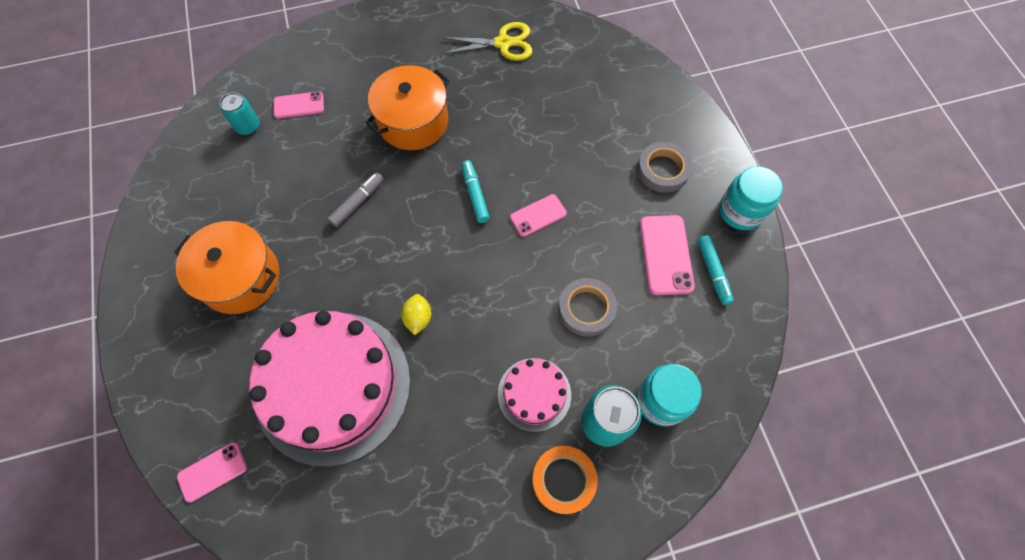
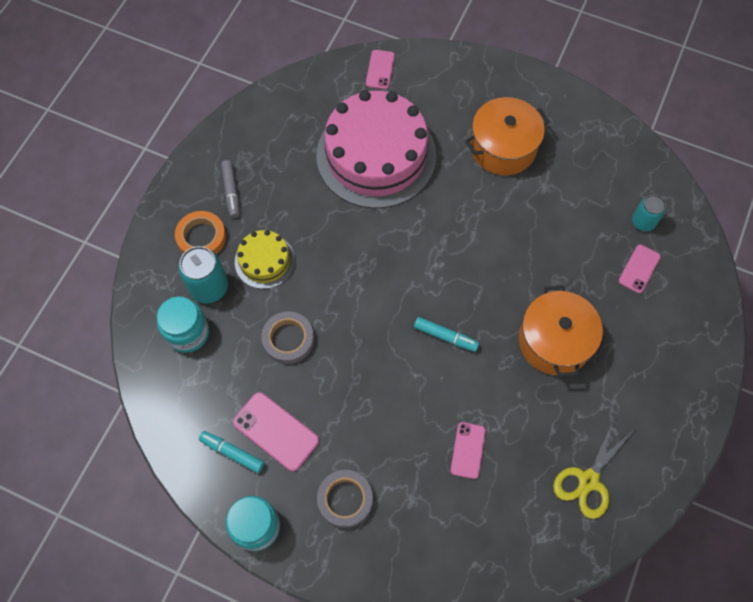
camera: 130 degrees right, 0 degrees up
grey marker [327,172,384,227] -> grey marker moved to [221,160,240,218]
yellow lemon [401,294,431,335] -> none
pink cake [498,358,571,432] -> yellow cake [235,230,295,289]
pink phone [510,194,567,237] -> pink phone moved to [451,422,486,479]

